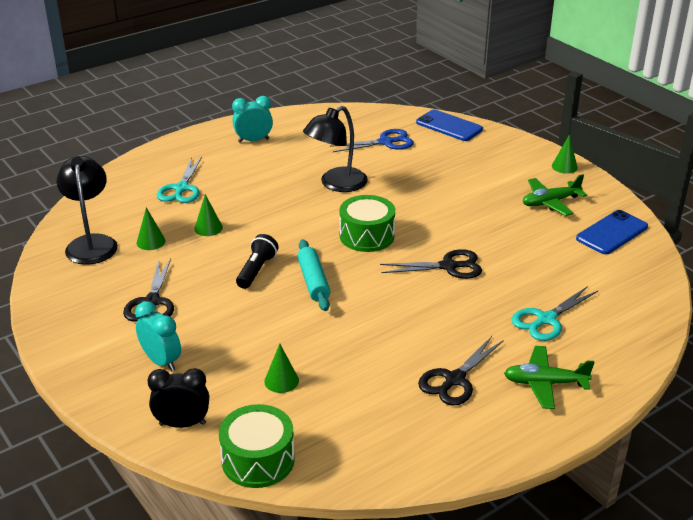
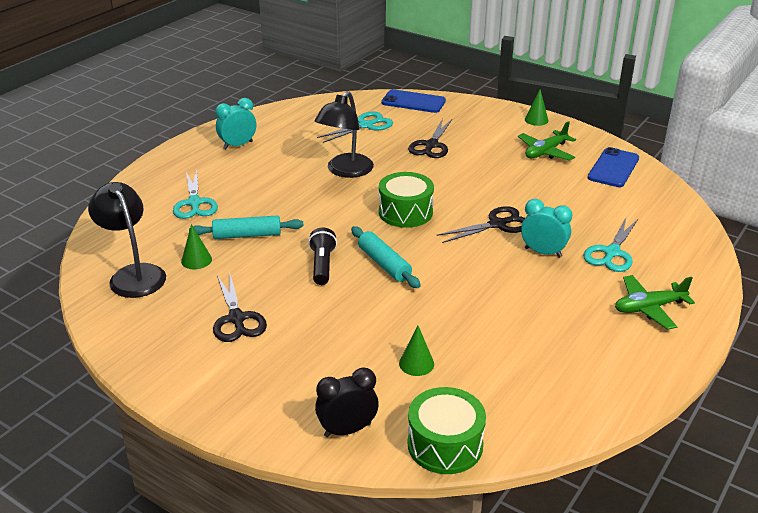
camera: 20 degrees left, 0 degrees up
turquoise clock [135,301,181,372] -> turquoise clock moved to [521,199,572,258]
green cone [194,194,223,236] -> turquoise rolling pin [189,215,303,239]
blue scissors [330,129,414,152] -> turquoise scissors [317,111,393,143]
black scissors [418,336,504,406] -> black scissors moved to [408,118,452,158]

